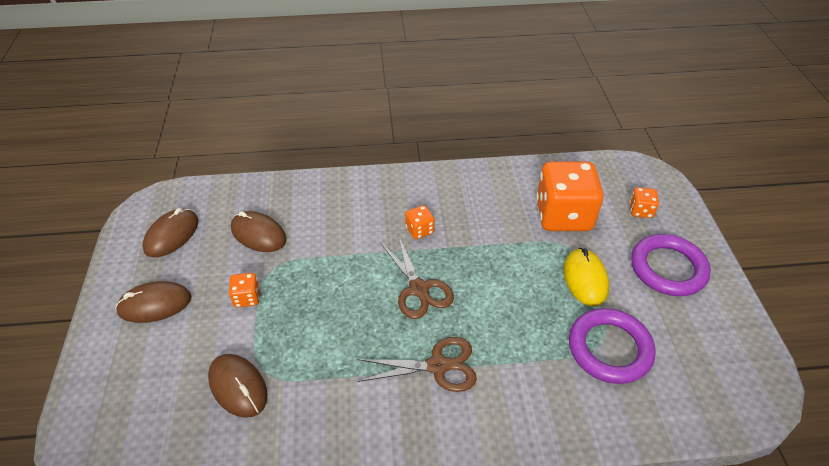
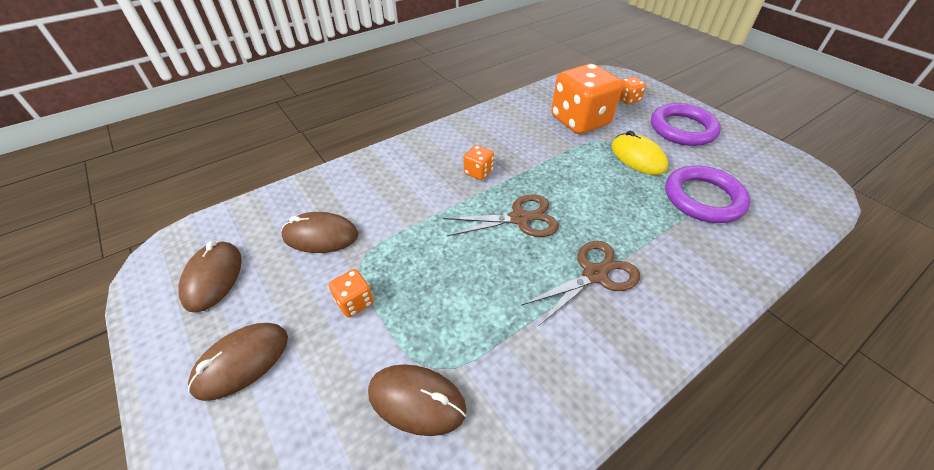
camera: 30 degrees left, 0 degrees up
brown scissors [380,236,454,319] -> brown scissors turned 45 degrees counterclockwise [443,194,559,237]

